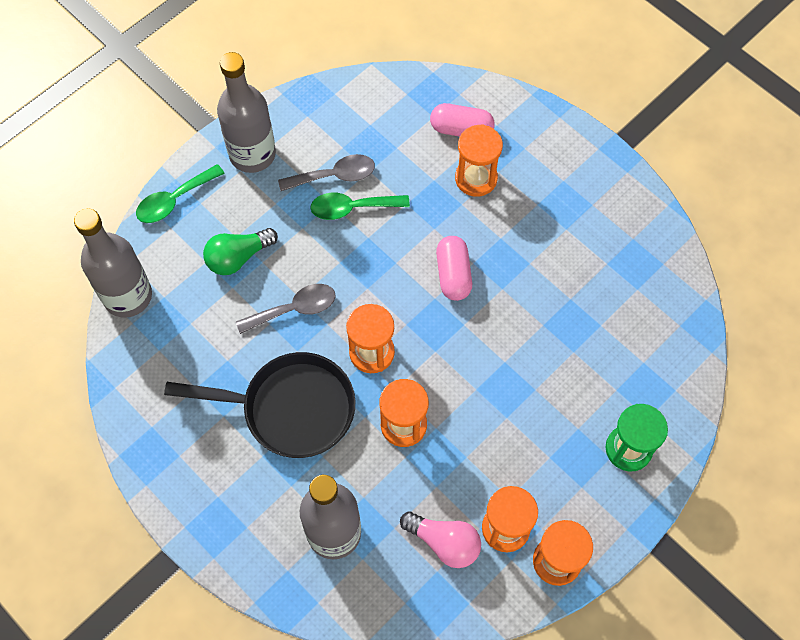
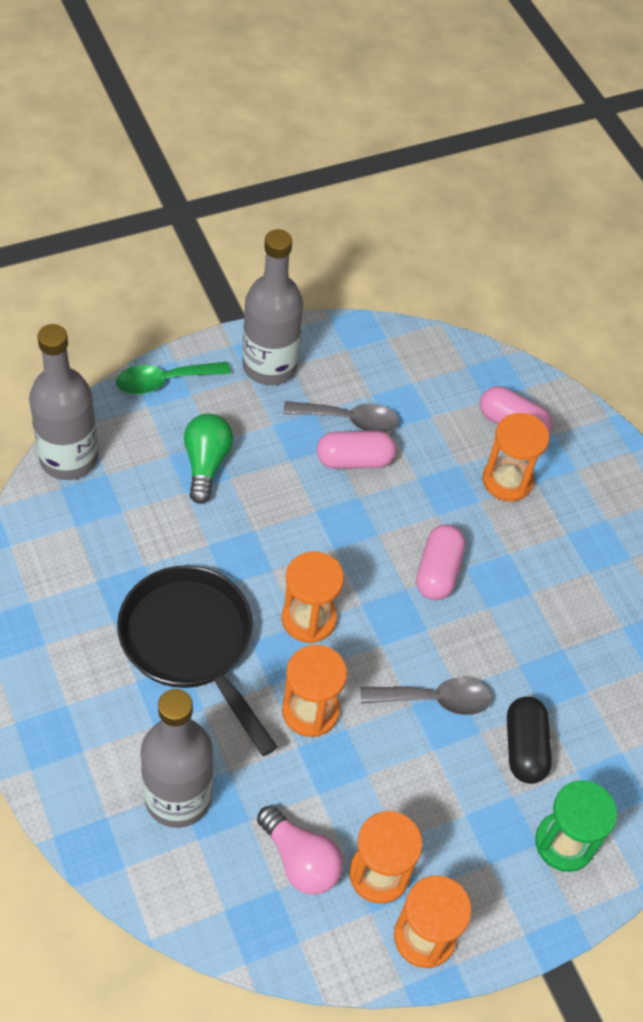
camera: 15 degrees right, 10 degrees down
black pan [164,352,355,458] -> black pan turned 150 degrees counterclockwise [117,565,277,756]
green light bulb [203,228,278,275] -> green light bulb turned 105 degrees clockwise [184,414,233,504]
grey spoon [236,284,336,334] -> grey spoon moved to [361,678,492,715]
green spoon [310,193,410,220] -> pink capsule [316,431,396,469]
none -> black capsule [507,696,552,784]

